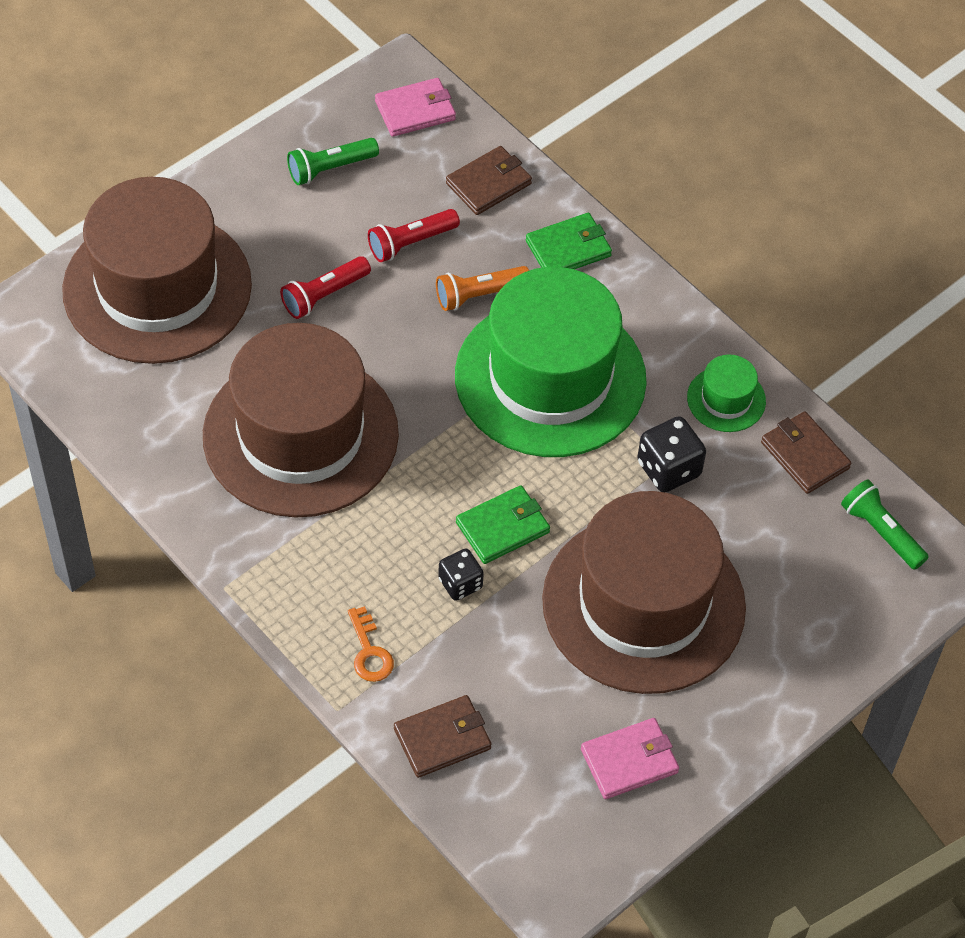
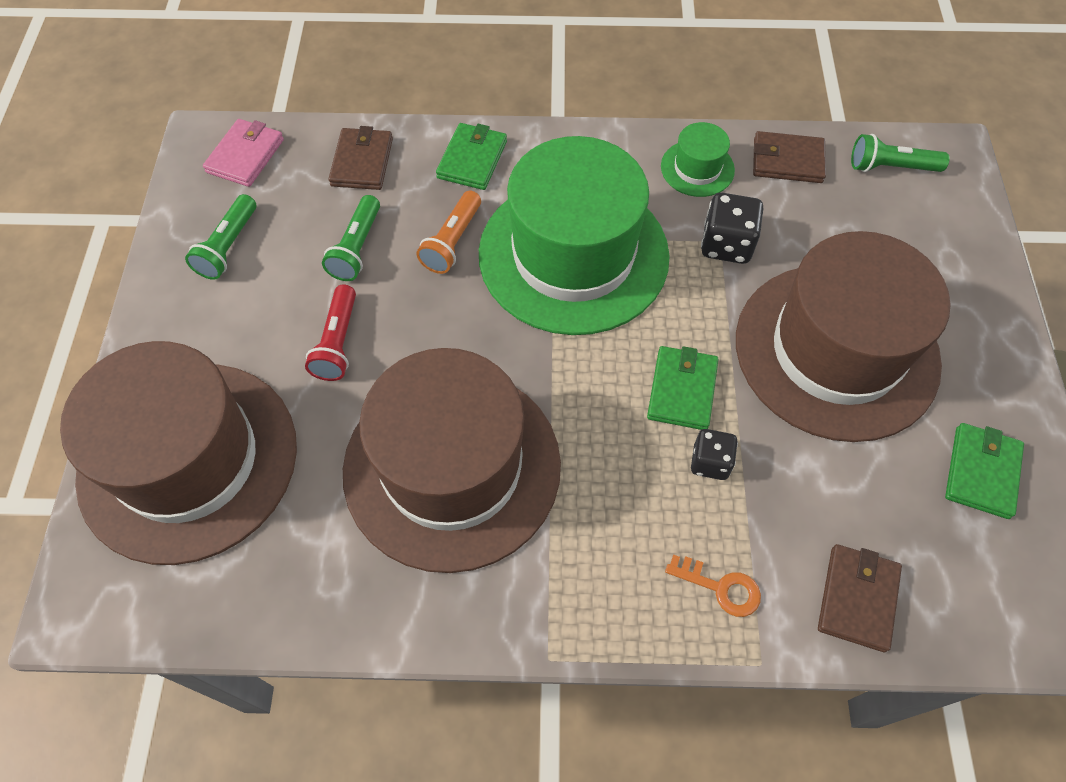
camera: 45 degrees left, 5 degrees up
red flashlight [368,209,460,262] -> green flashlight [322,195,380,281]
pink wallet [581,718,679,799] -> green wallet [945,423,1024,519]

